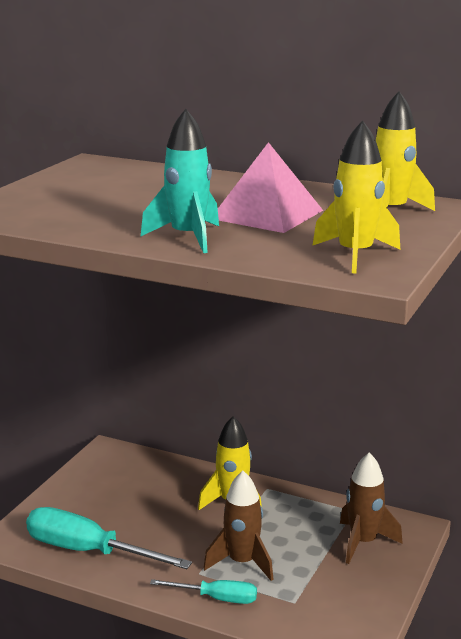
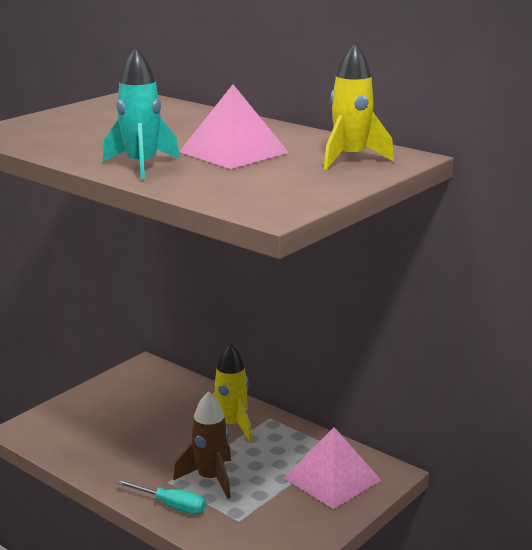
camera: 15 degrees right, 0 degrees up
turquoise screwdriver [26,507,192,569] -> none
yellow rocket [312,120,400,273] -> none
brown rocket [340,453,403,564] -> pink pyramid [284,427,381,509]

